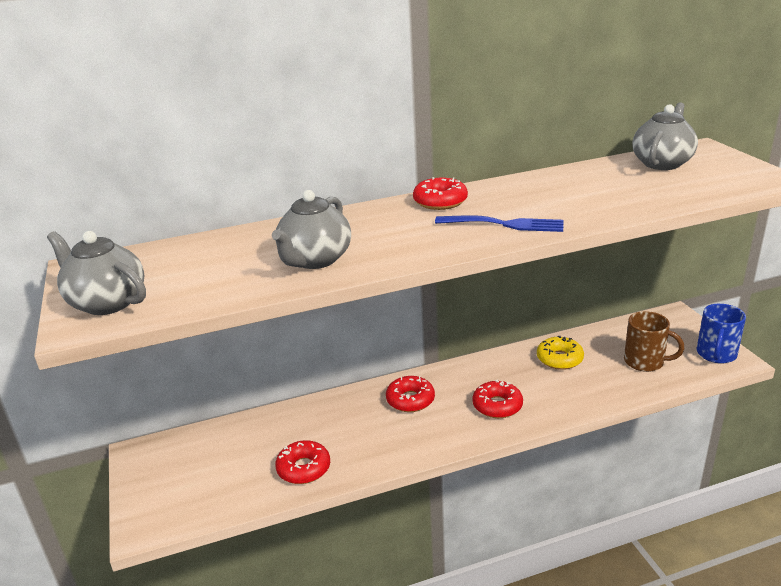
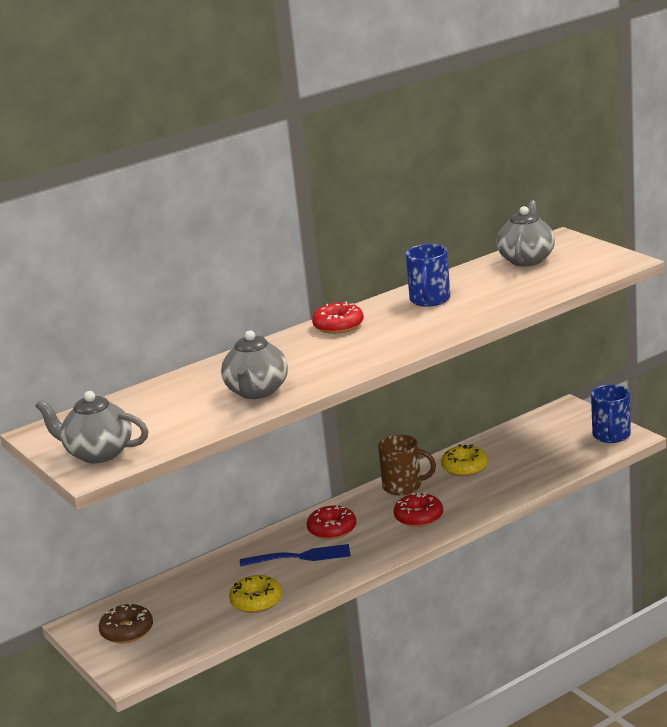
camera: 15 degrees left, 5 degrees down
red donut [275,440,330,484] -> yellow donut [229,575,282,613]
blue fork [435,215,563,232] -> blue fork moved to [240,544,351,567]
brown mug [624,311,684,372] -> brown mug moved to [378,435,436,495]
none -> brown donut [99,603,153,643]
none -> blue mug [406,244,451,307]

